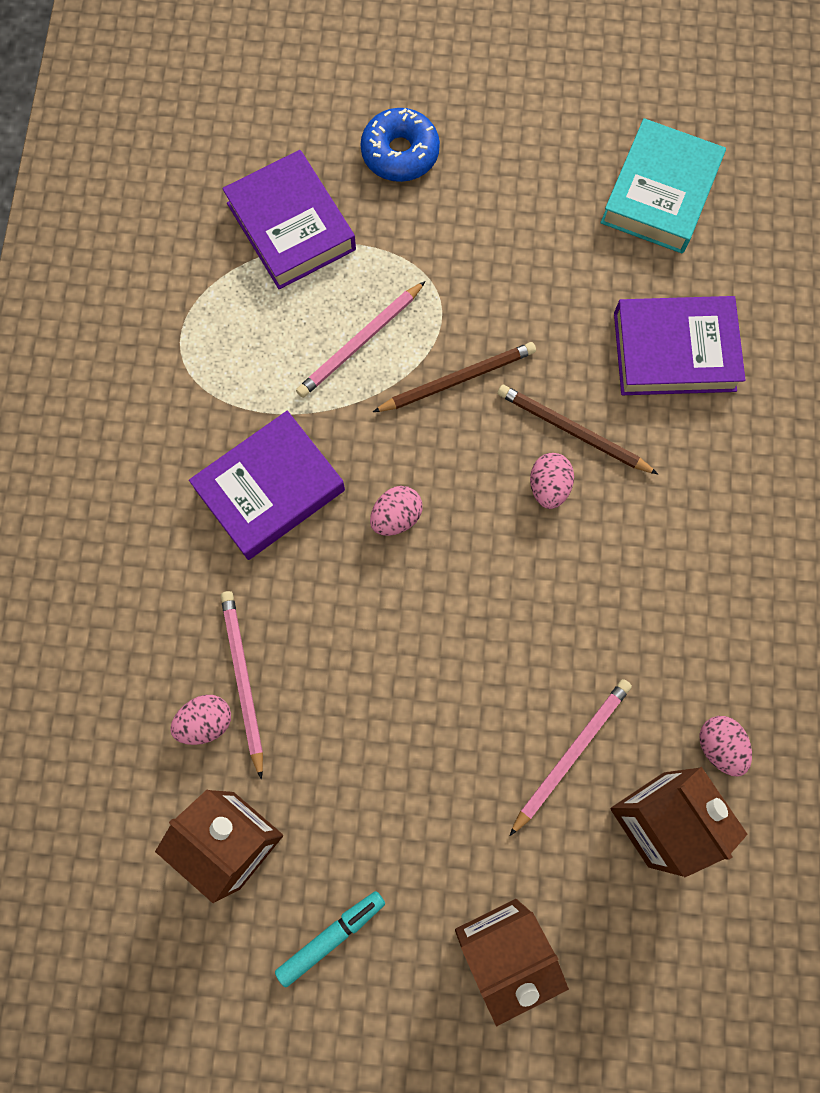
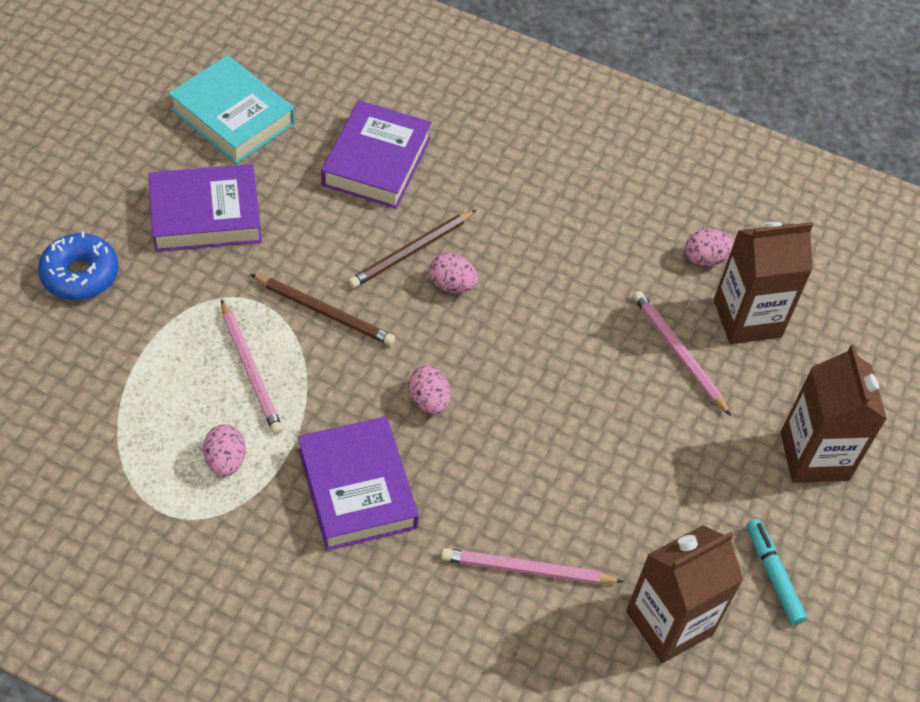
camera: 75 degrees left, 20 degrees down
pink egg [170,695,231,745] -> pink egg moved to [203,424,246,477]
purple book [222,150,356,289] -> purple book moved to [148,164,262,252]
brown pencil [373,342,536,412] -> brown pencil turned 120 degrees clockwise [250,274,395,346]

